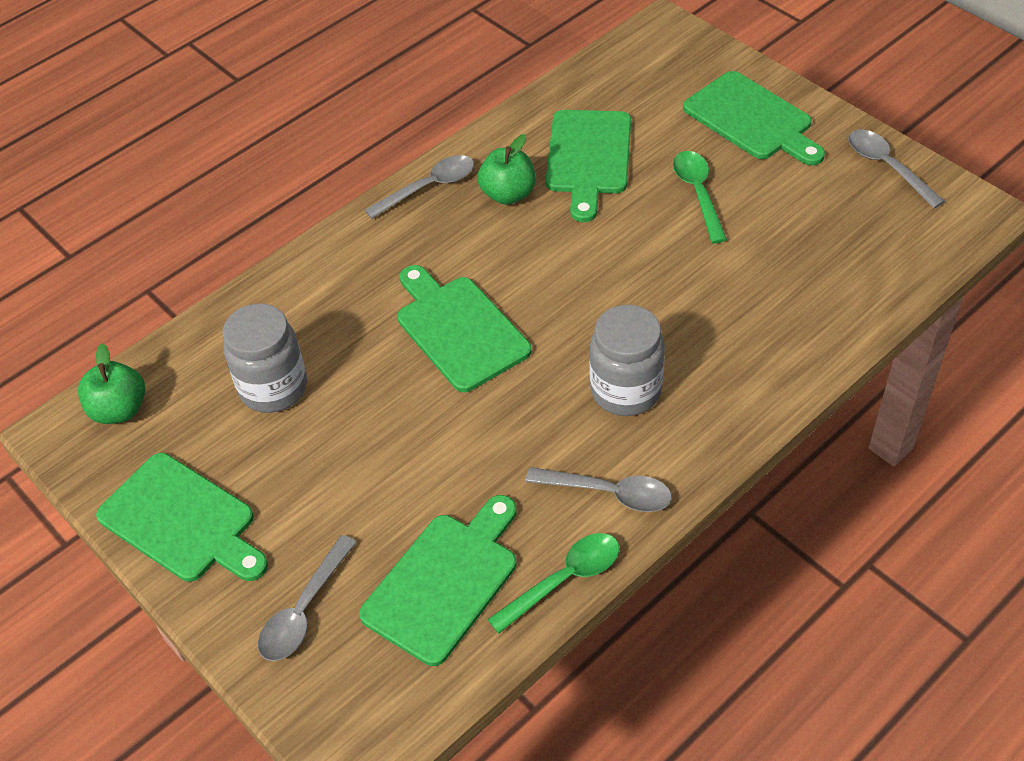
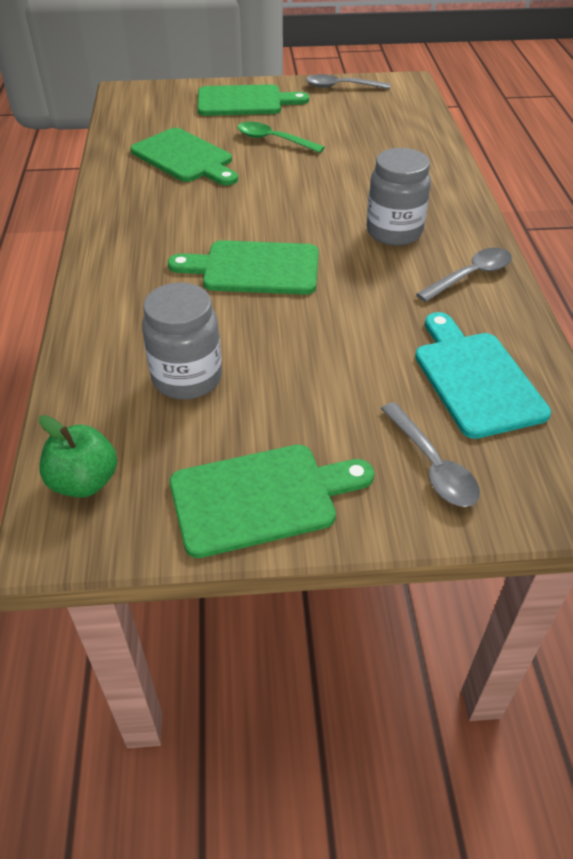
camera: 55 degrees left, 5 degrees down
green cutting board [359,495,516,666] -> turquoise cutting board [415,312,551,439]
grey spoon [365,155,474,219] -> none
green apple [478,134,536,205] -> none
green spoon [487,533,620,633] -> none

